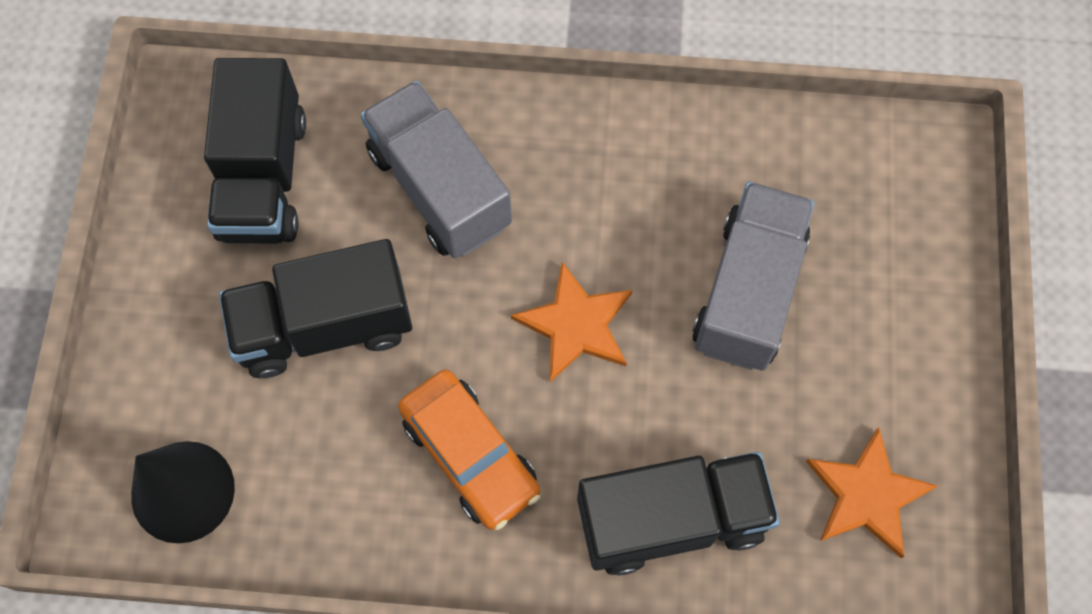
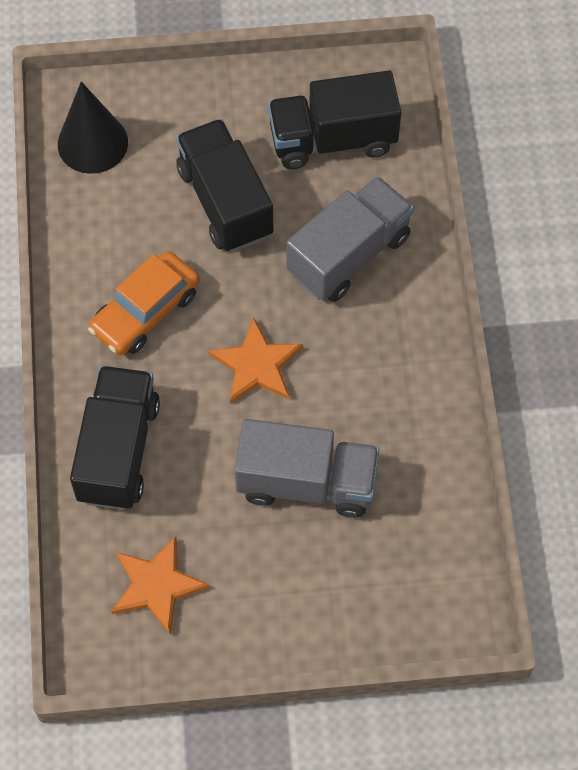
camera: 80 degrees right, 5 degrees down
black truck [577,452,780,576] -> black truck turned 150 degrees counterclockwise [70,366,160,510]

